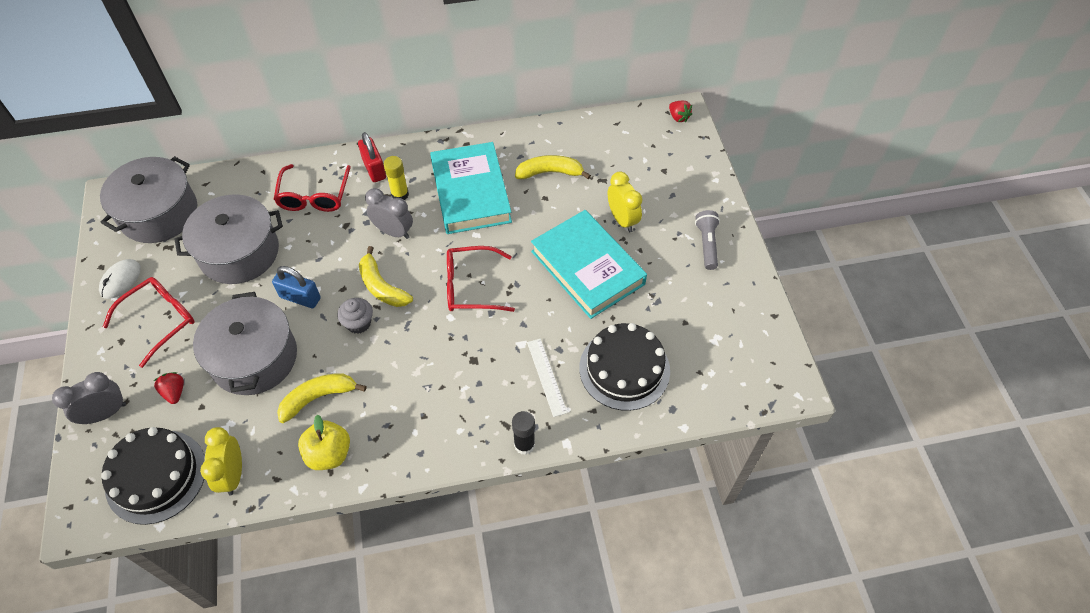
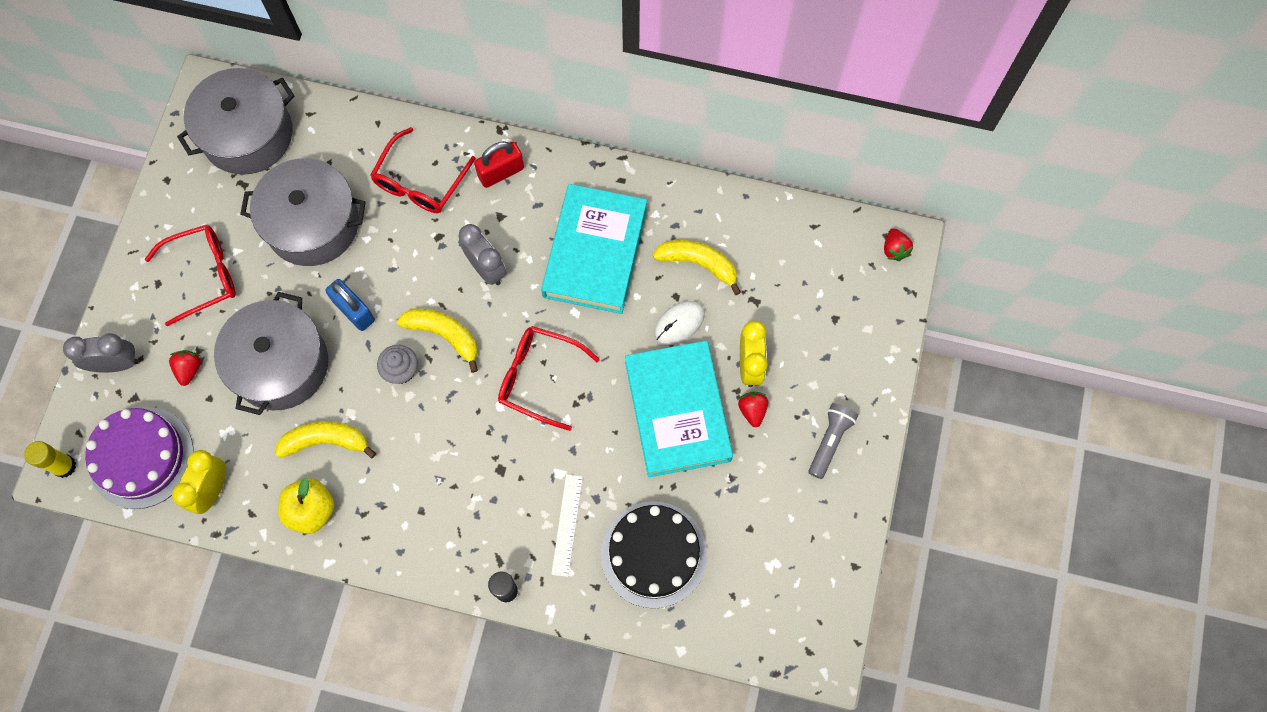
camera: 25 degrees right, 15 degrees up
white mouse [99,259,141,299] -> white mouse moved to [654,301,705,345]
black cake [101,427,205,525] -> purple cake [85,407,194,509]
red padlock [358,132,386,182] -> red padlock turned 60 degrees clockwise [474,141,524,188]
yellow banana [359,246,413,307] -> yellow banana turned 135 degrees clockwise [397,308,478,373]
yellow glue stick [384,156,409,200] -> yellow glue stick moved to [24,441,76,478]
none -> red strawberry [738,391,768,427]

